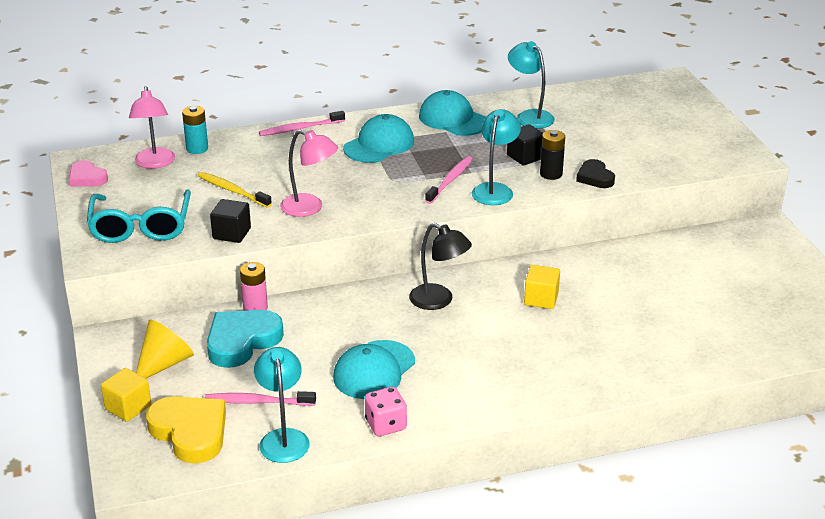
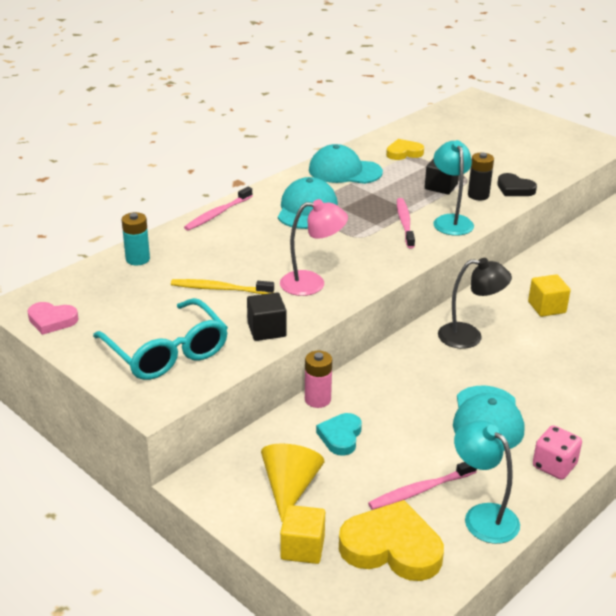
camera: 30 degrees left, 0 degrees up
pink lamp [129,86,175,169] -> none
turquoise heart [207,310,284,368] -> turquoise heart [316,413,362,456], size x0.58
turquoise lamp [508,41,555,129] -> yellow heart [386,139,424,160]

